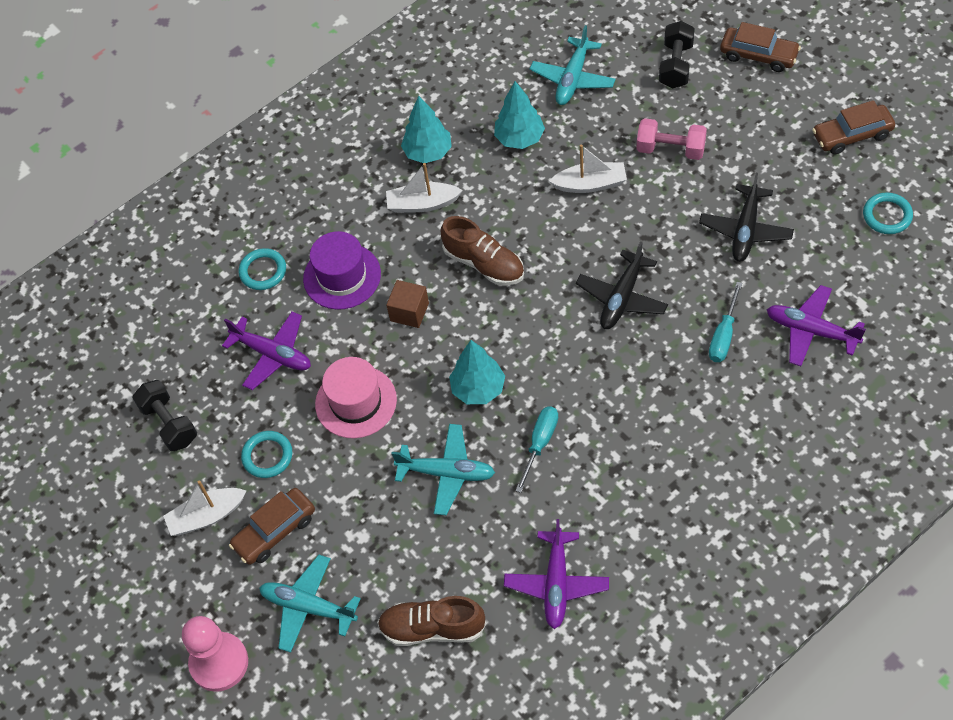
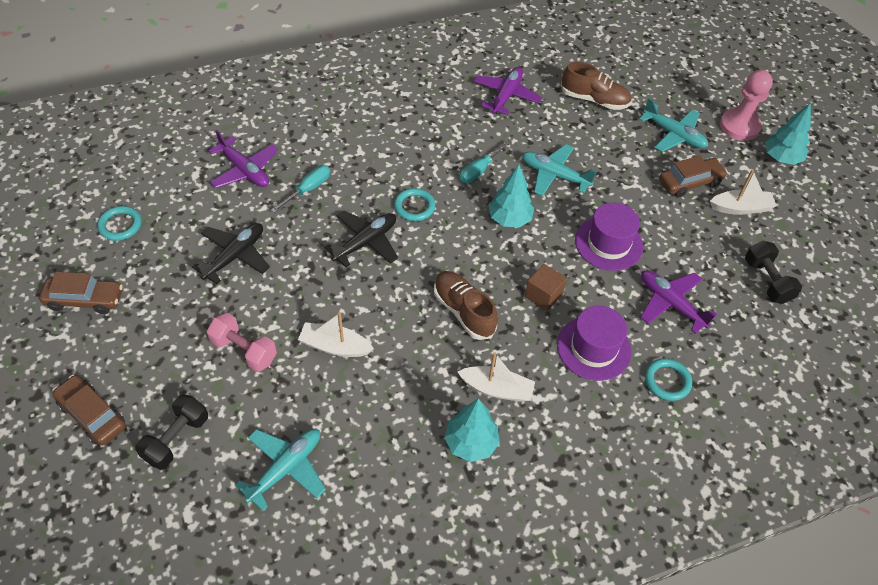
camera: 170 degrees left, 5 degrees down
turquoise ring [241,431,292,478] -> turquoise ring moved to [394,188,435,221]
pink hat [315,357,397,438] -> purple hat [575,202,643,271]
turquoise tree [494,81,545,149] -> turquoise tree moved to [765,103,811,165]

